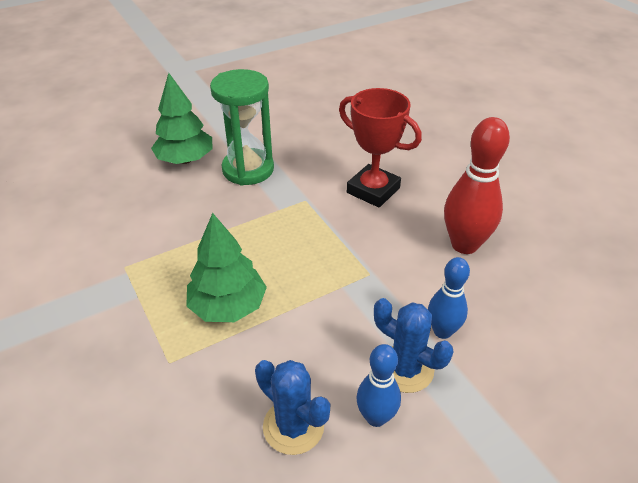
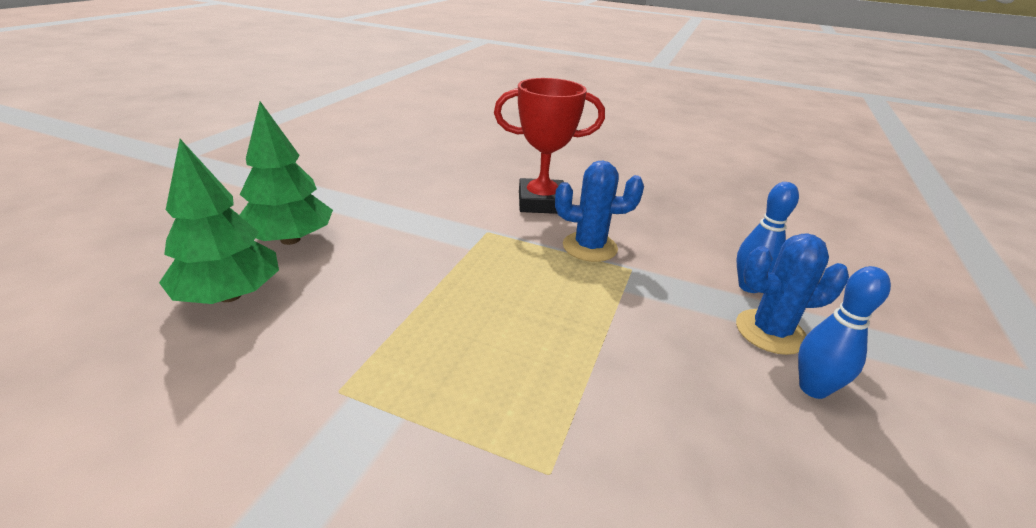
camera: 40 degrees left, 10 degrees down
green tree [186,213,267,322] -> green tree moved to [159,139,279,304]
green hourglass [210,69,274,186] -> none
blue cactus [255,360,330,455] -> blue cactus moved to [555,161,644,262]
red bowling pin [444,117,510,254] -> none

